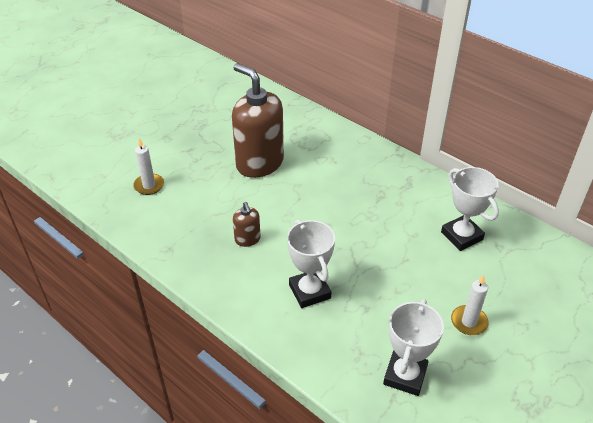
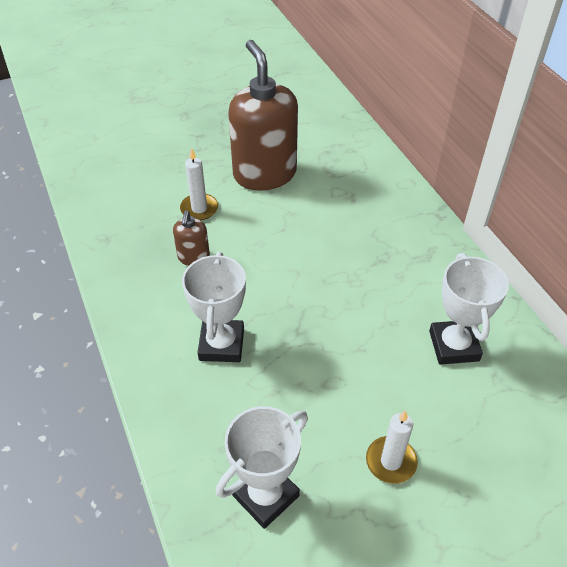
camera: 25 degrees right, 5 degrees up
white candle [133,138,164,195] -> white candle moved to [180,148,218,220]

